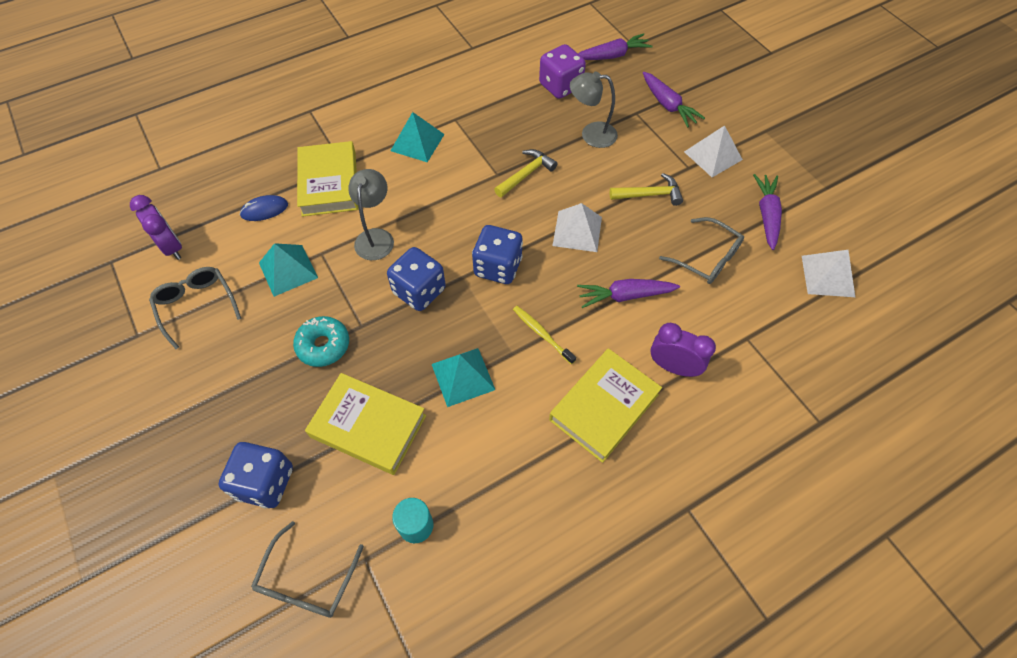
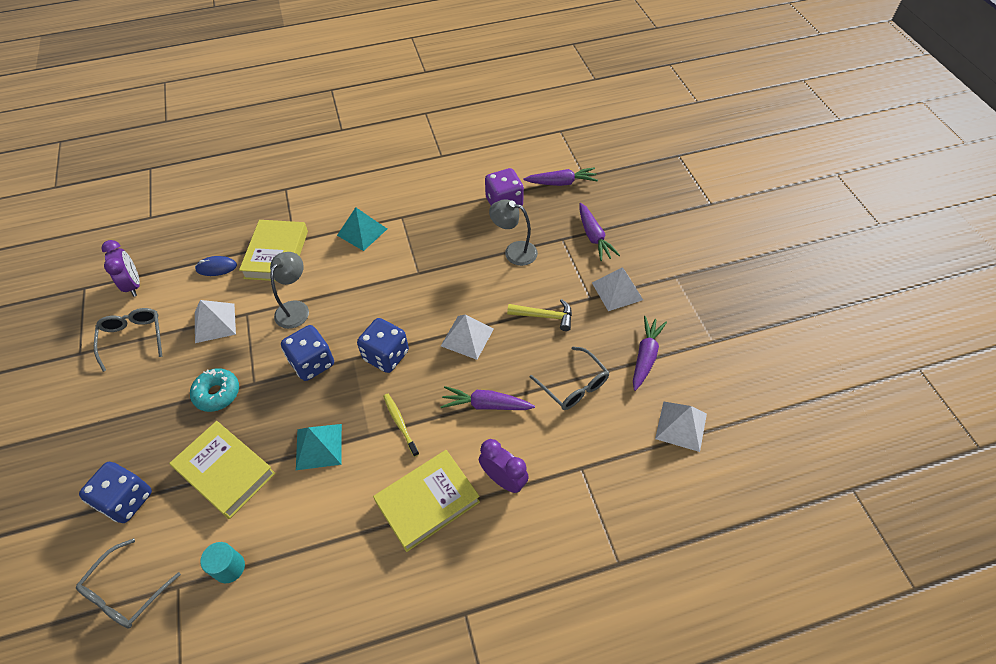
camera: 15 degrees right, 5 degrees down
turquoise pyramid [259,243,318,297] -> white pyramid [195,300,236,343]
yellow hammer [494,149,558,197] -> none

